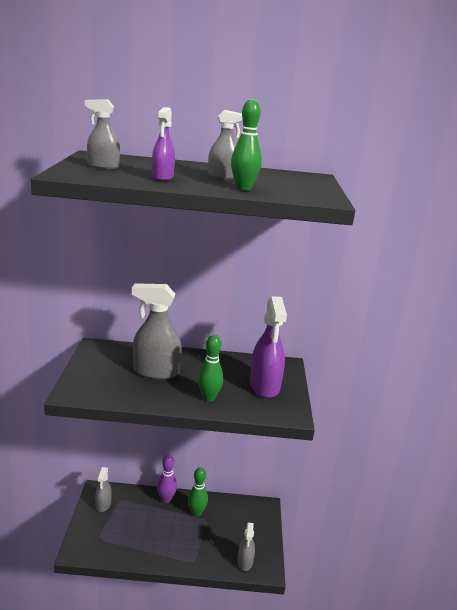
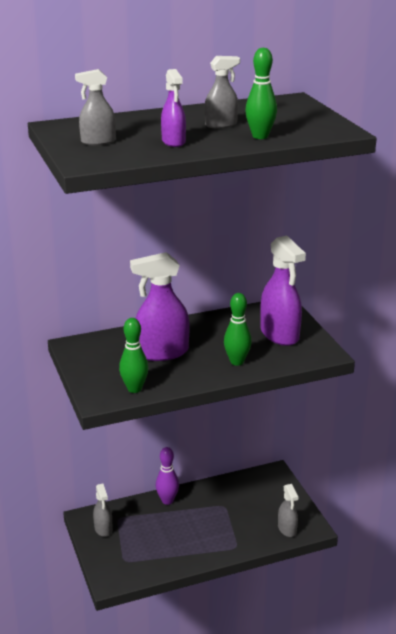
camera: 20 degrees left, 5 degrees up
grey spray bottle [132,283,182,380] -> purple spray bottle [130,252,190,361]
green bowling pin [188,467,208,517] -> green bowling pin moved to [119,318,149,393]

